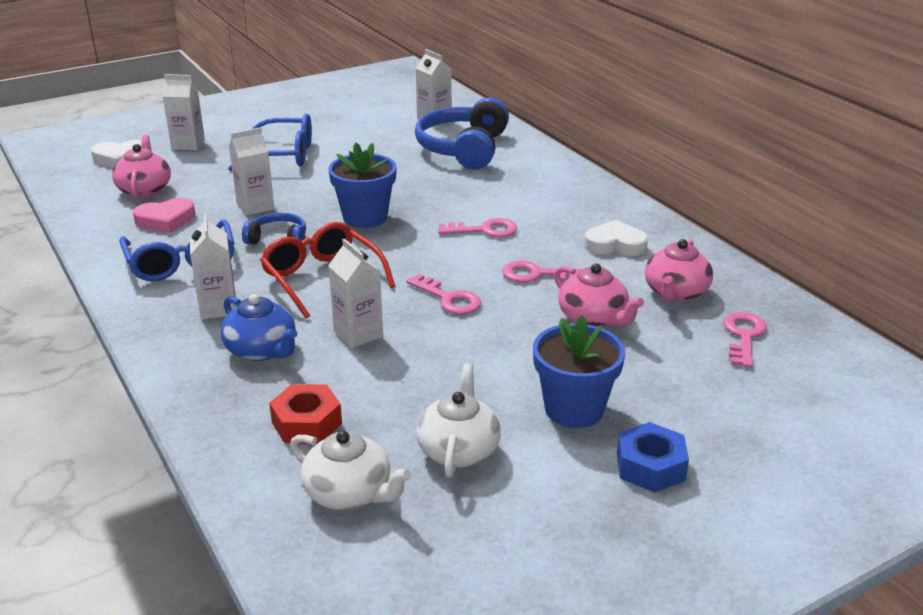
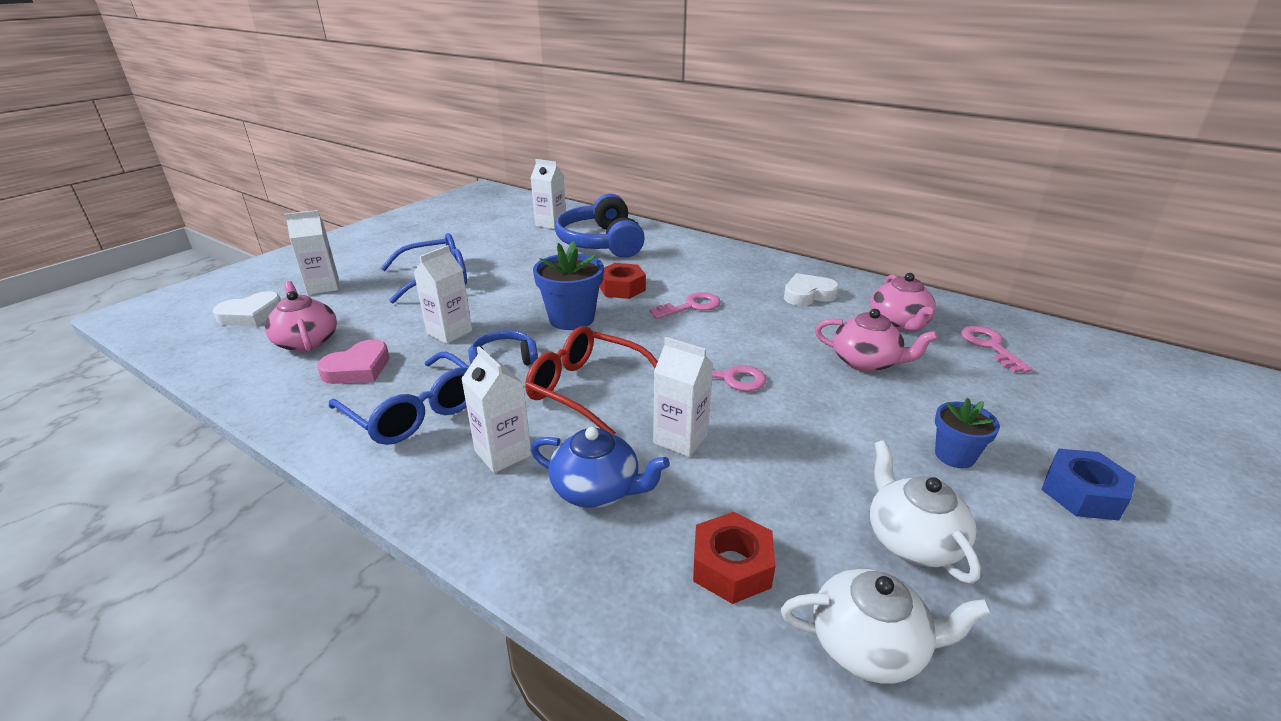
camera: 25 degrees left, 0 degrees up
pink key [502,261,582,283] -> none
blue flower pot [533,315,625,428] -> blue flower pot [935,398,1000,468], size x0.61
none -> red nut [599,263,646,299]

